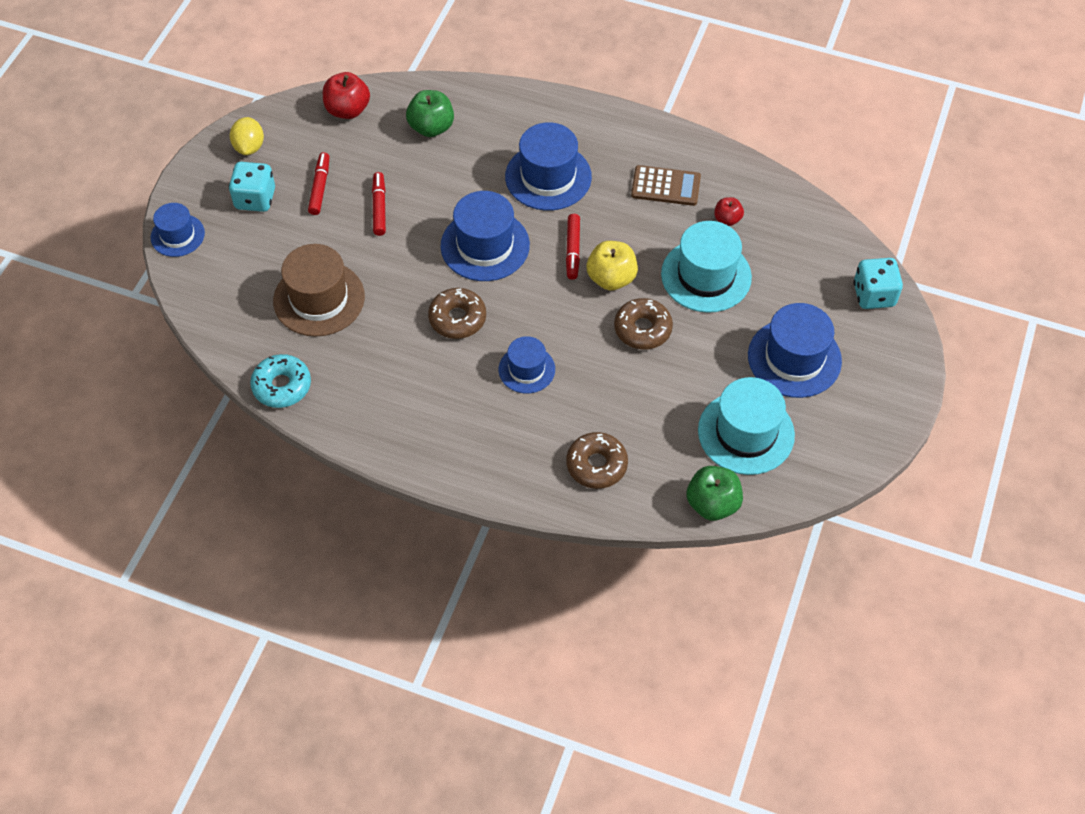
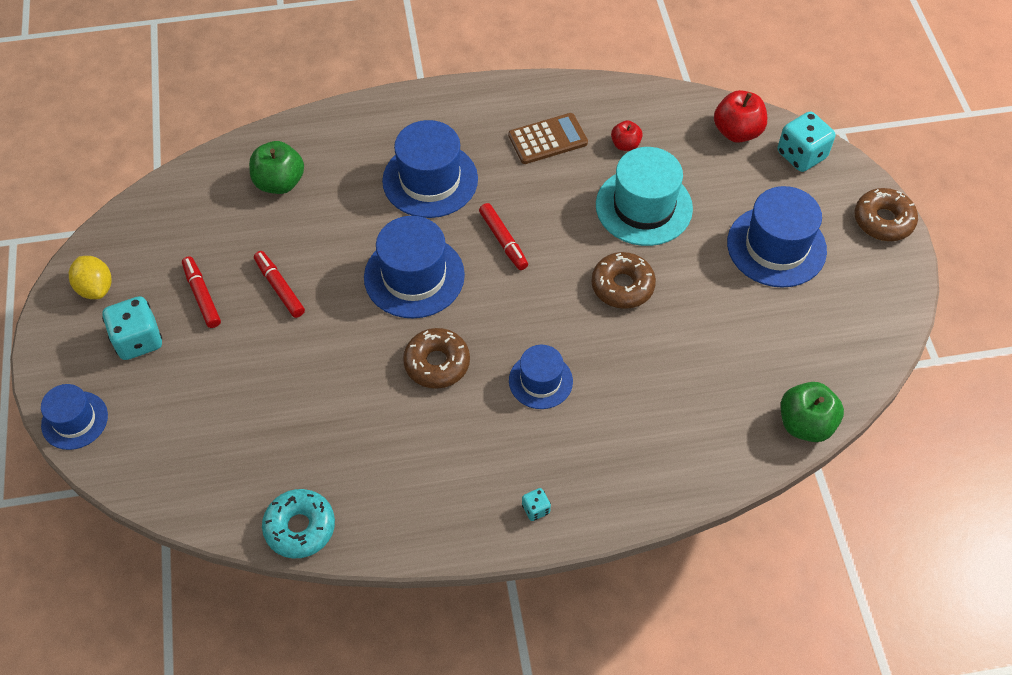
camera: 30 degrees left, 0 degrees up
brown hat [273,244,365,337] -> none
red apple [323,72,370,119] -> red apple moved to [714,90,767,143]
brown donut [566,432,628,489] -> brown donut moved to [855,188,918,241]
yellow apple [587,241,638,290] -> none
turquoise hat [698,377,795,475] -> none
none -> turquoise dice [522,488,551,521]

